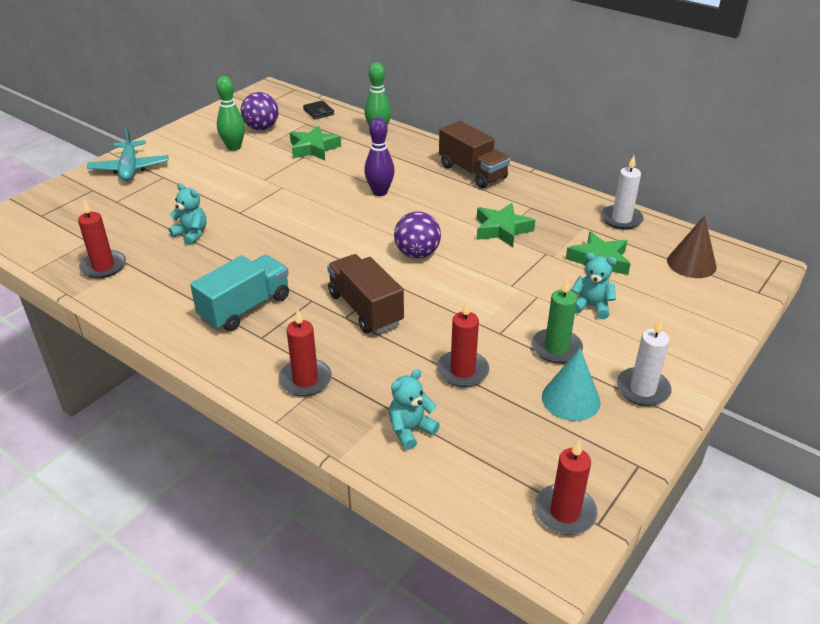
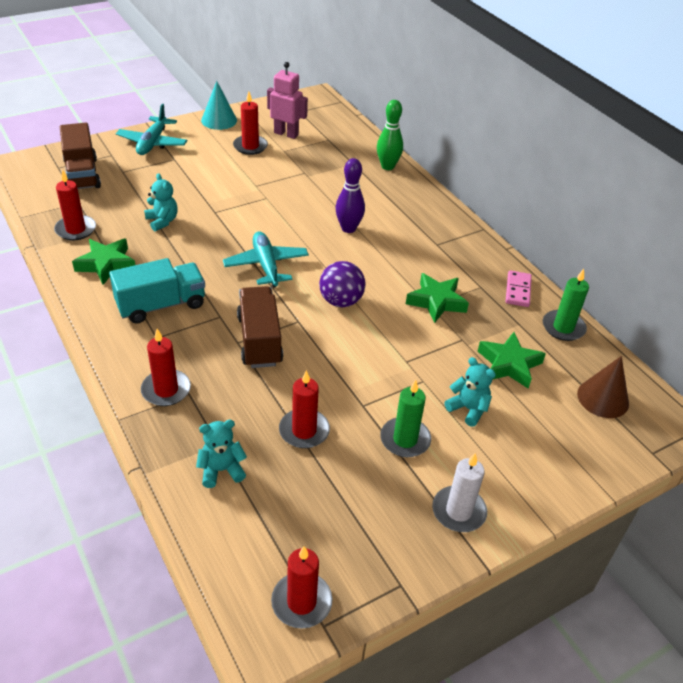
camera: 20 degrees right, 5 degrees up
green bowling pin [216,76,245,151] -> red candle [233,91,268,155]
purple ball [241,92,279,130] -> pink robot [267,62,308,139]
green star [290,125,341,160] -> green star moved to [72,239,135,285]
black wallet [303,100,334,119] -> none
brown truck [439,121,510,188] -> brown truck moved to [60,123,101,189]
turquoise cone [542,348,601,421] -> turquoise cone moved to [201,81,237,130]
white candle [601,156,644,230] -> green candle [543,269,589,341]
none -> turquoise plane [223,231,309,288]
none -> pink domino [506,270,532,307]

